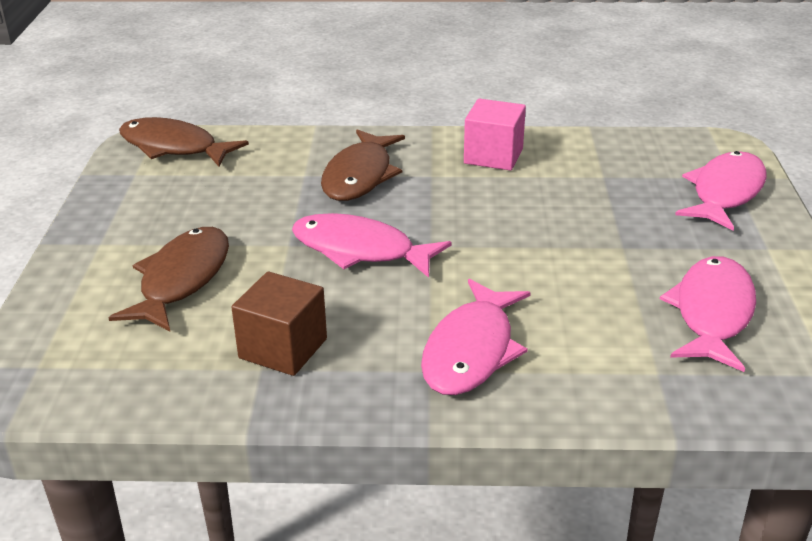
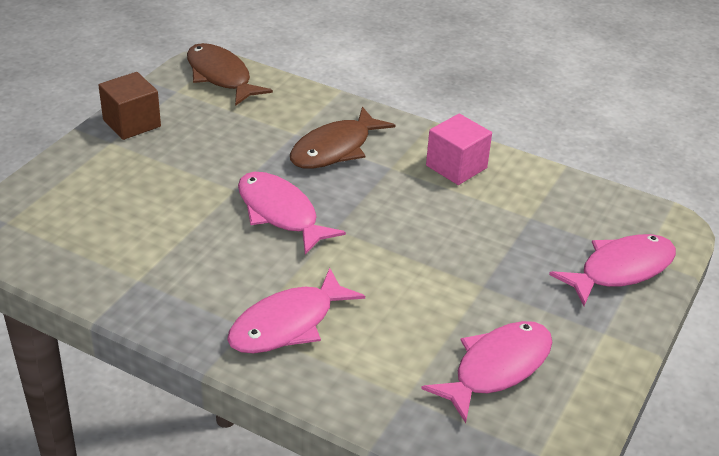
camera: 25 degrees right, 5 degrees up
brown fish [108,227,229,331] -> none
brown cube [231,271,327,376] -> brown cube moved to [98,72,161,140]

